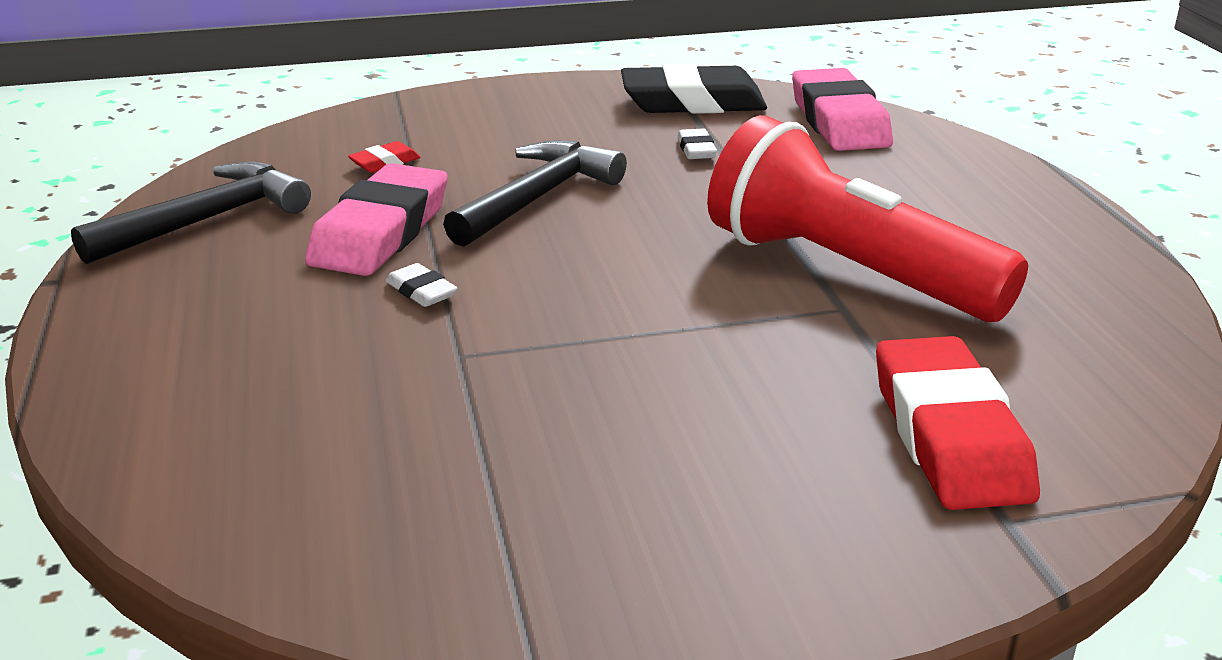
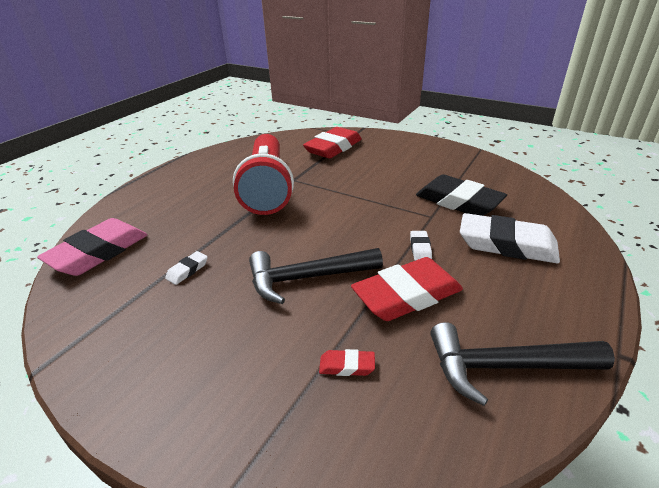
camera: 135 degrees left, 5 degrees up
pink eraser [305,163,448,276] -> red eraser [351,257,463,321]
black eraser [621,63,767,114] -> black eraser moved to [416,175,507,216]
none -> white eraser [460,213,560,263]

